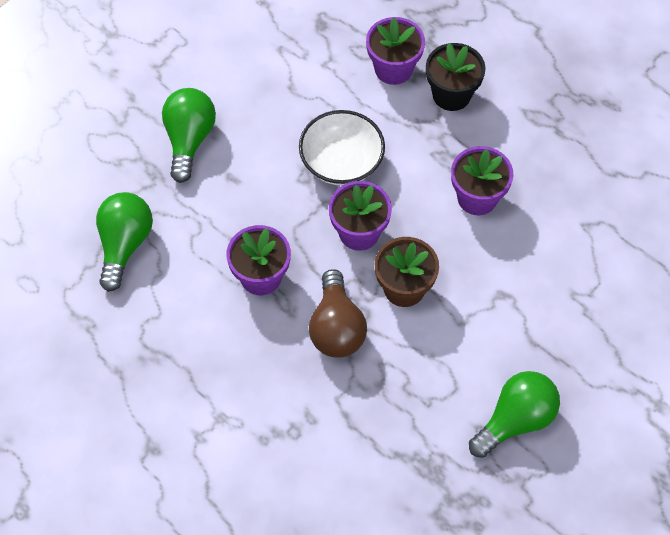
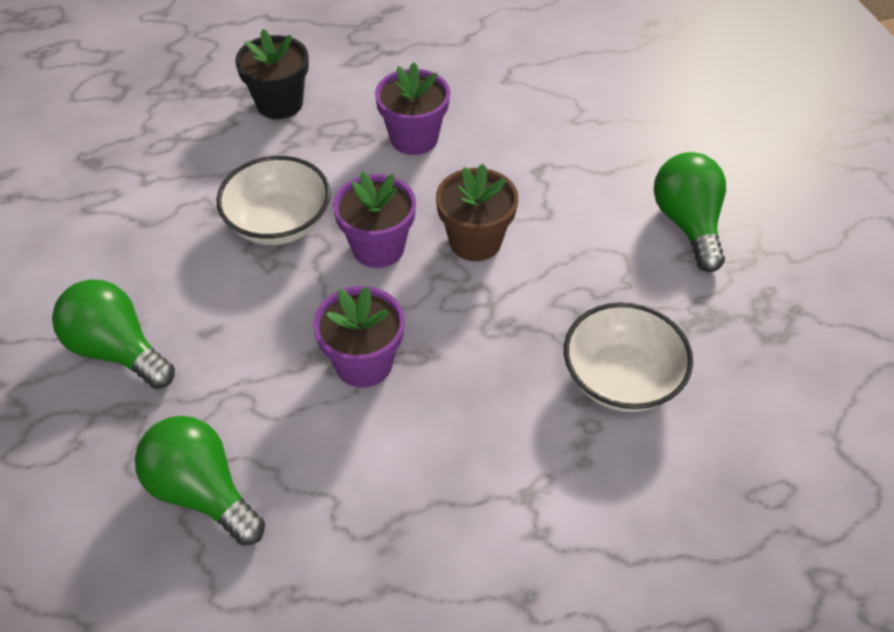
camera: 60 degrees left, 10 degrees down
brown light bulb [309,269,367,358] -> none
purple flower pot [366,17,425,85] -> none
none -> white bowl [564,302,693,412]

